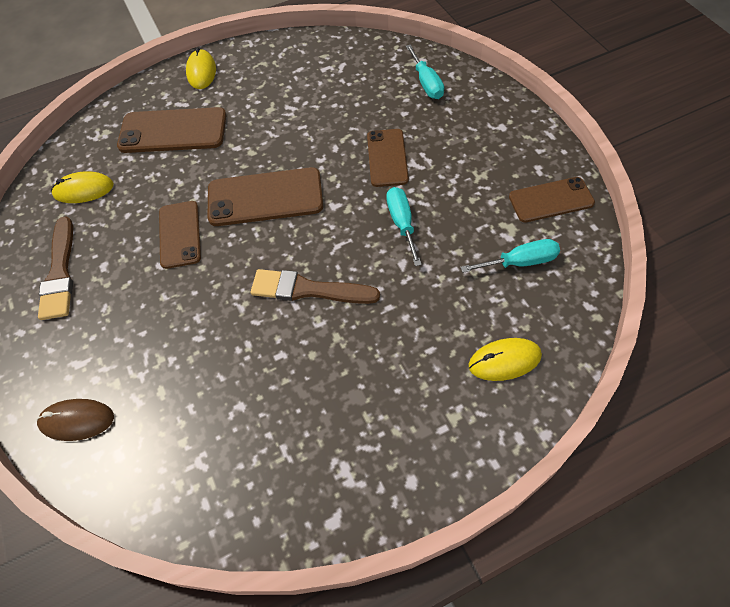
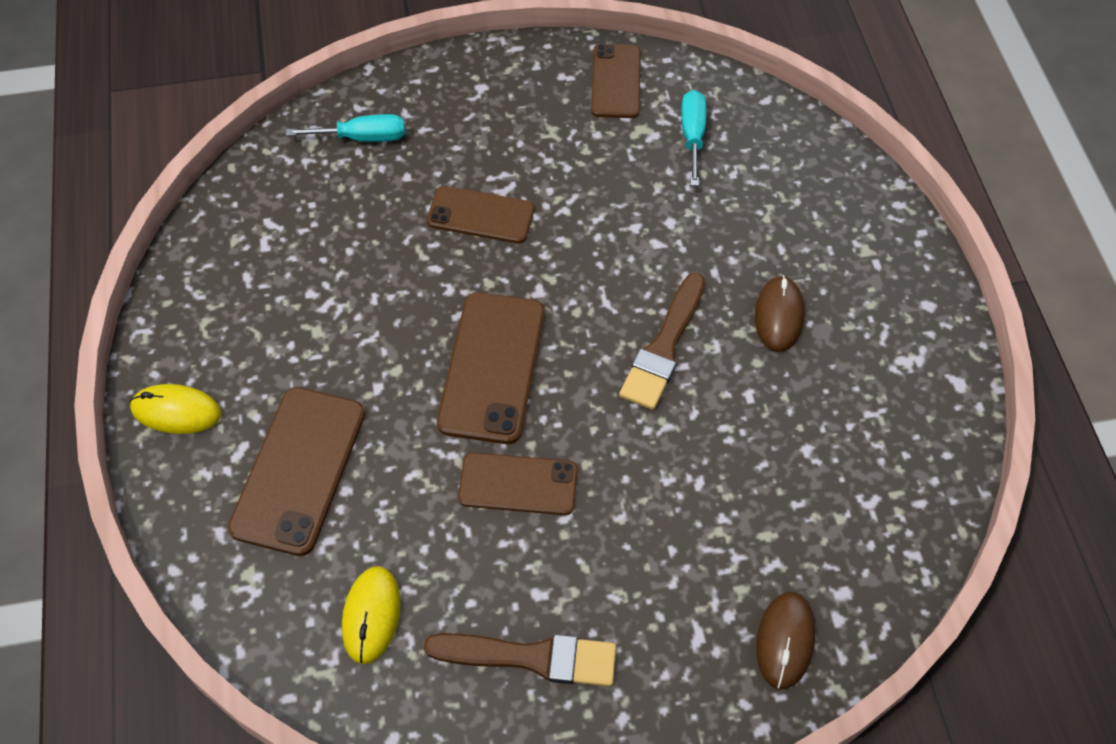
camera: 80 degrees left, 0 degrees up
turquoise screwdriver [386,187,422,266] -> none
yellow mouse [469,338,542,381] -> none
none -> brown mouse [755,275,805,352]

